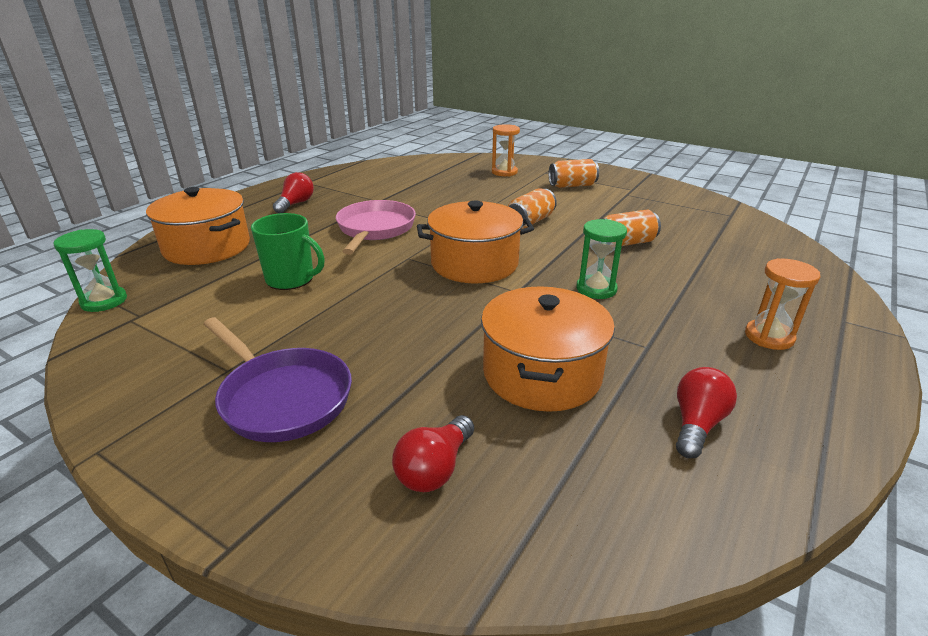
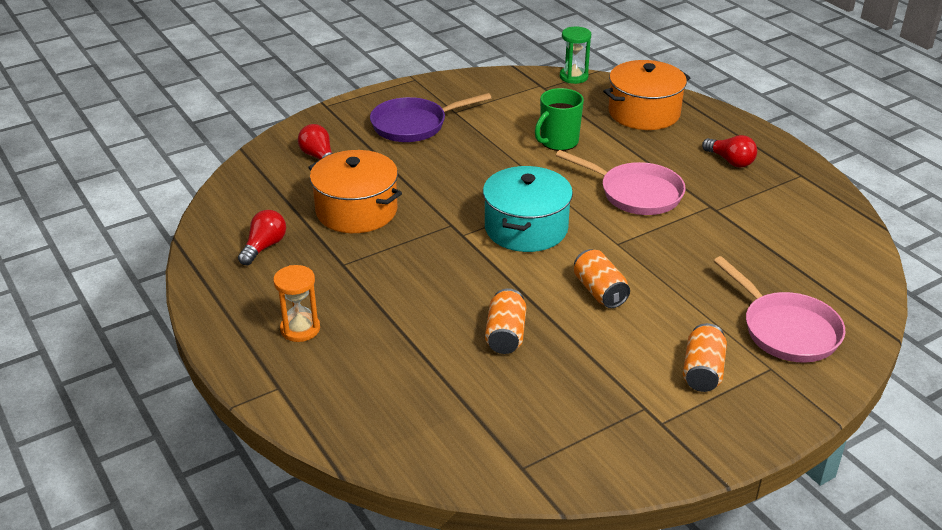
camera: 115 degrees right, 5 degrees up
orange pot [417,200,534,283] -> turquoise pot [483,166,573,252]
orange hourglass [492,124,520,176] -> pink pan [714,256,845,363]
green hourglass [576,219,627,299] -> none
red light bulb [676,367,737,458] -> red light bulb turned 120 degrees counterclockwise [238,210,286,265]

